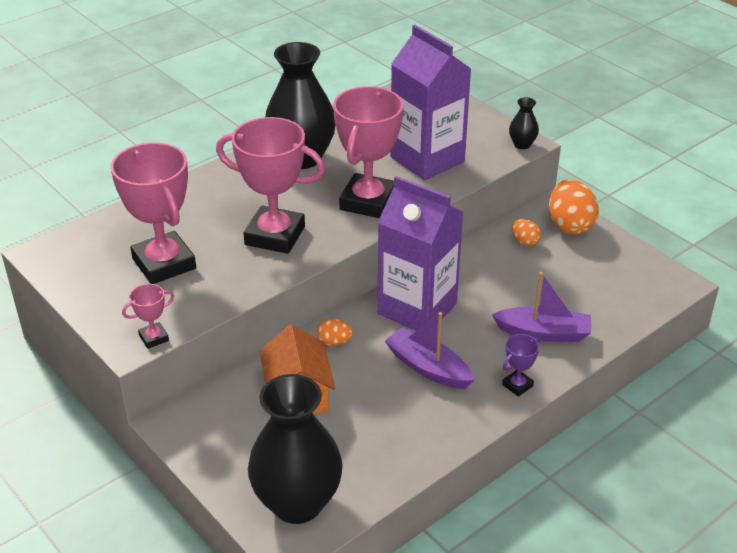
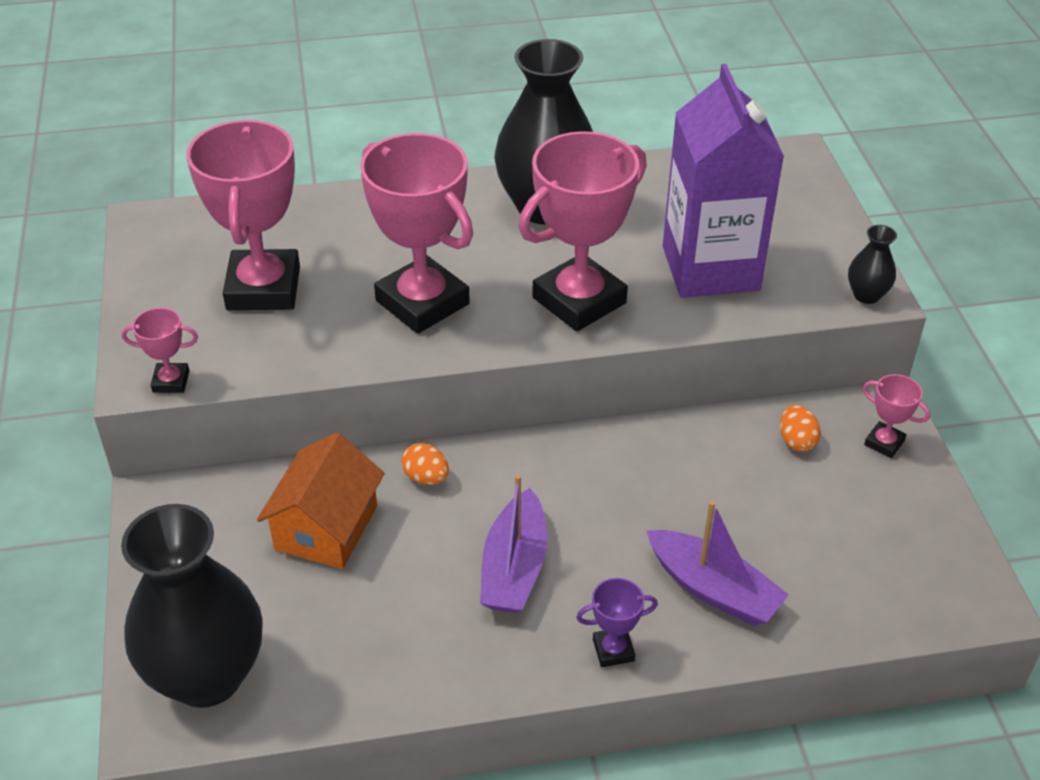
camera: 30 degrees right, 5 degrees up
purple carton [378,176,463,331] -> none
purple boat [385,312,474,389] -> purple boat turned 150 degrees counterclockwise [480,474,548,613]
orange egg [549,179,599,235] -> pink trophy [863,374,930,458]

